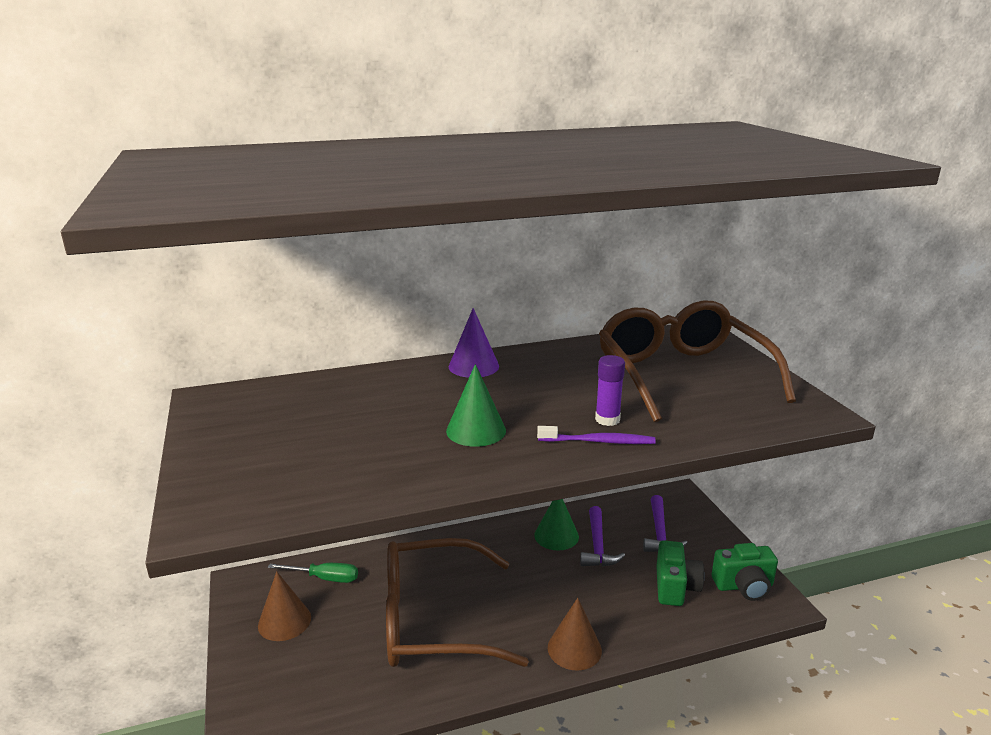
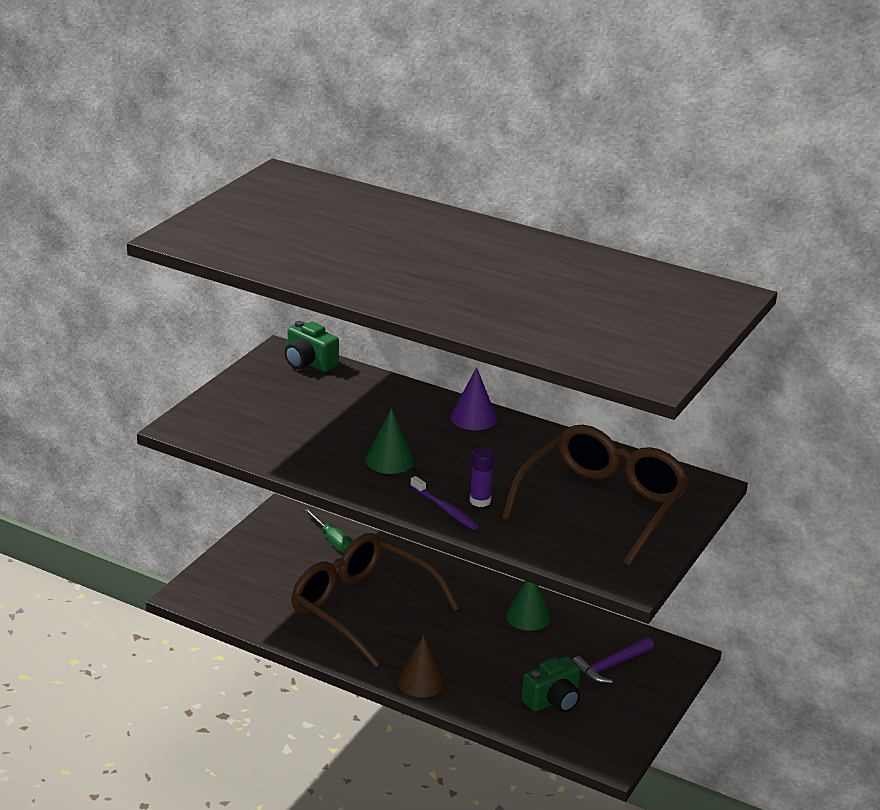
camera: 45 degrees right, 5 degrees up
brown cone [258,571,311,641] -> none
purple hammer [580,506,625,567] -> none
green camera [711,543,778,601] -> green camera moved to [284,321,339,372]

